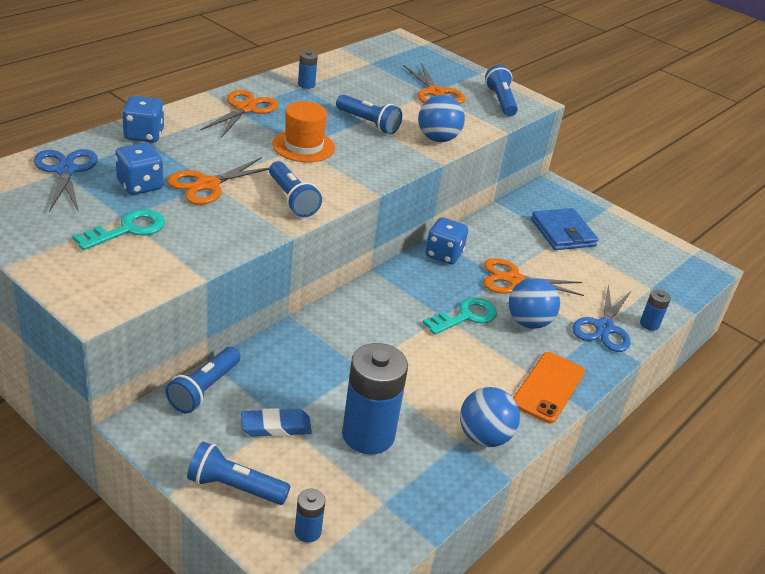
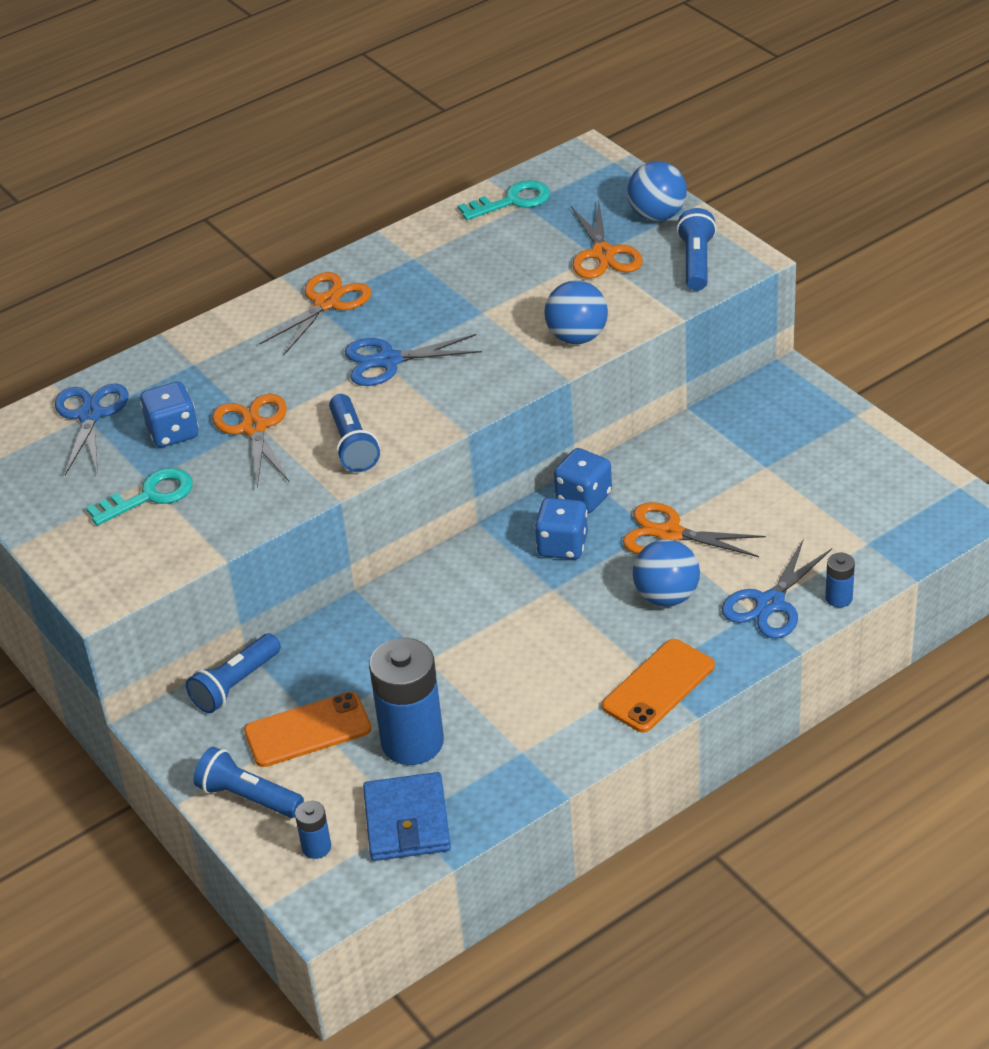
camera: 20 degrees right, 5 degrees up
blue dice [122,96,164,143] -> blue dice moved to [534,498,588,560]
orange scissors [167,157,269,205] -> orange scissors turned 105 degrees clockwise [212,394,289,487]
blue eraser [241,408,312,437] -> orange phone [244,692,371,767]
orange hat [272,101,335,162] -> blue scissors [345,334,482,386]
blue battery [298,51,318,89] -> none
blue flashlight [336,95,402,135] -> none
turquoise key [423,297,497,335] -> turquoise key moved to [458,180,550,220]
blue ball [460,387,520,447] -> blue ball moved to [627,161,687,221]
blue wallet [531,208,598,250] -> blue wallet moved to [363,772,451,861]

